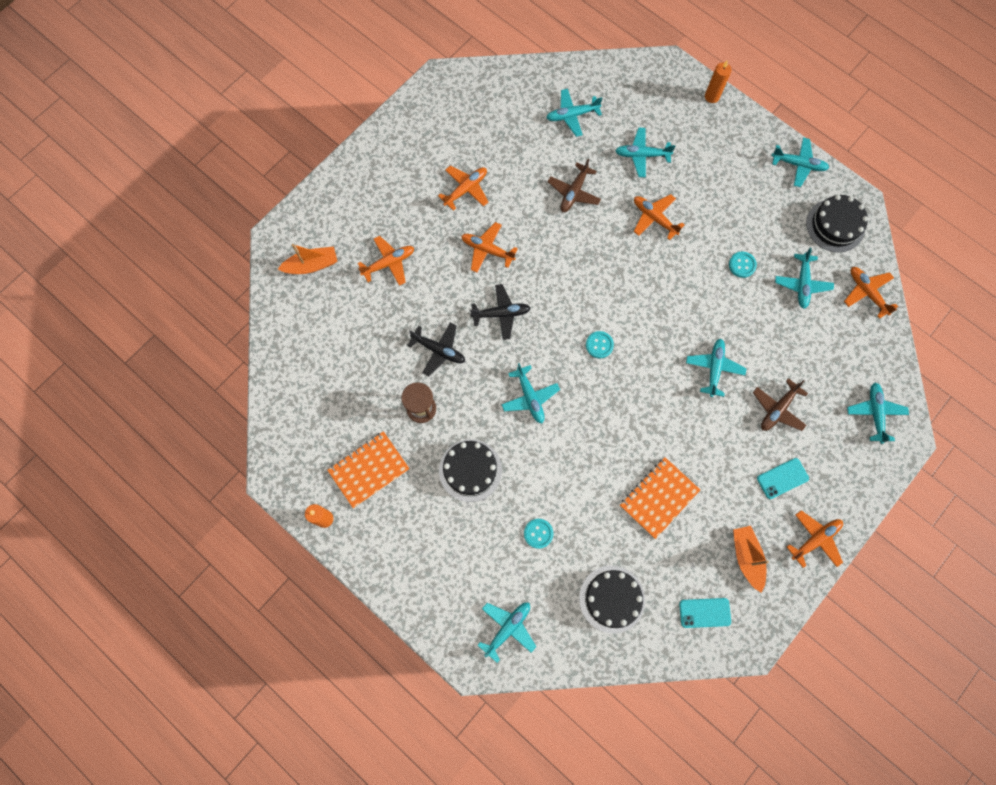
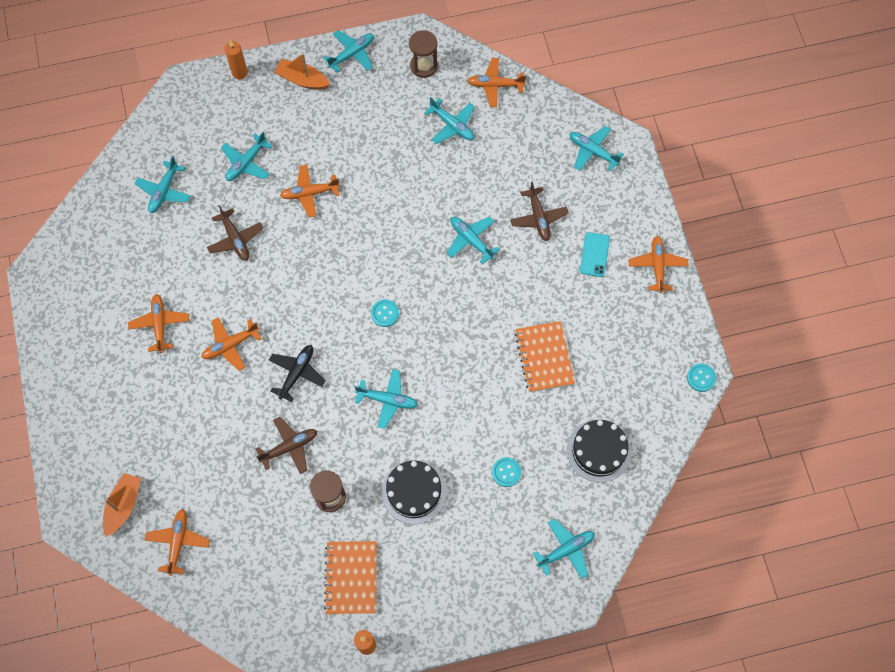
camera: 55 degrees left, 5 degrees down
orange plane [358,236,414,286] -> orange plane moved to [145,509,210,576]
black plane [407,323,465,376] -> brown plane [256,417,317,474]
turquoise plane [478,602,536,663] -> turquoise plane turned 75 degrees clockwise [533,519,595,579]
turquoise phone [679,598,731,628] -> none
turquoise button [729,252,757,278] -> turquoise button moved to [687,363,716,392]
orange boat [733,526,769,593] -> orange boat moved to [274,53,330,90]
black cake [806,195,868,252] -> brown hourglass [409,30,438,78]

